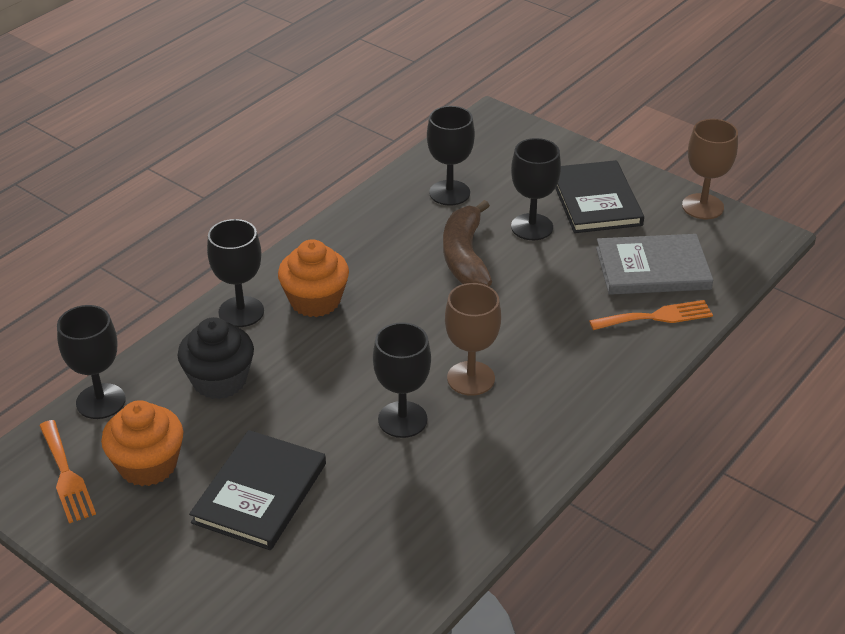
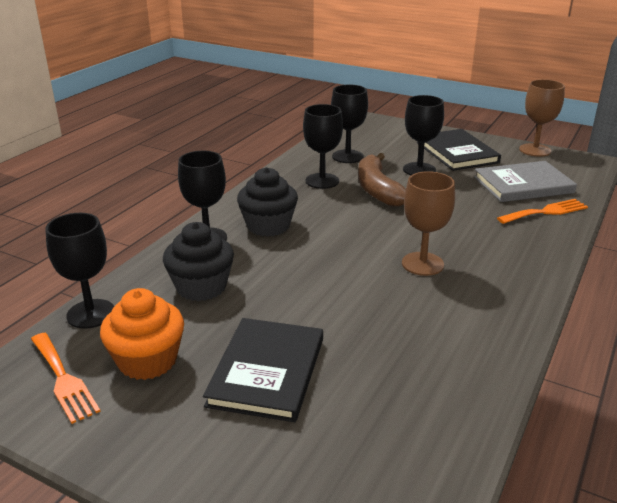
camera: 10 degrees left, 10 degrees down
orange cupcake [278,239,349,317] -> black cupcake [237,167,298,237]
black goblet [373,322,431,438] -> black goblet moved to [303,104,343,189]

